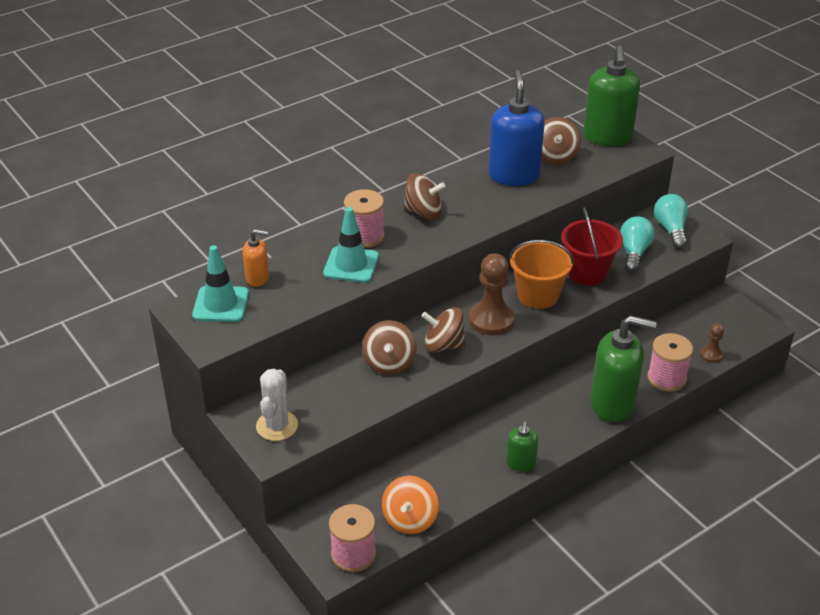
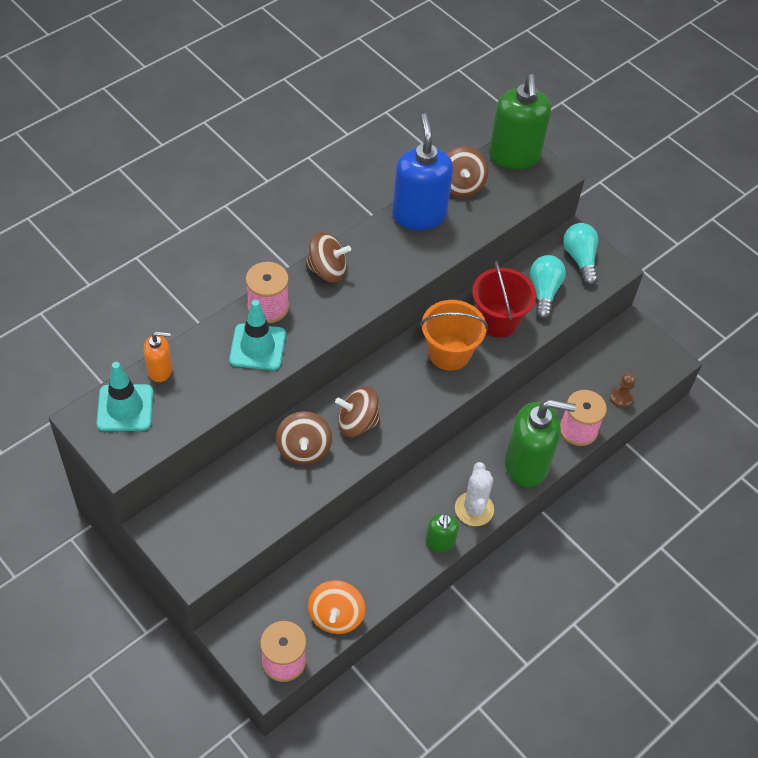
camera: 10 degrees left, 15 degrees up
white cactus [256,369,298,441] -> white cactus moved to [455,462,494,526]
brown pawn [469,253,515,335] -> none

